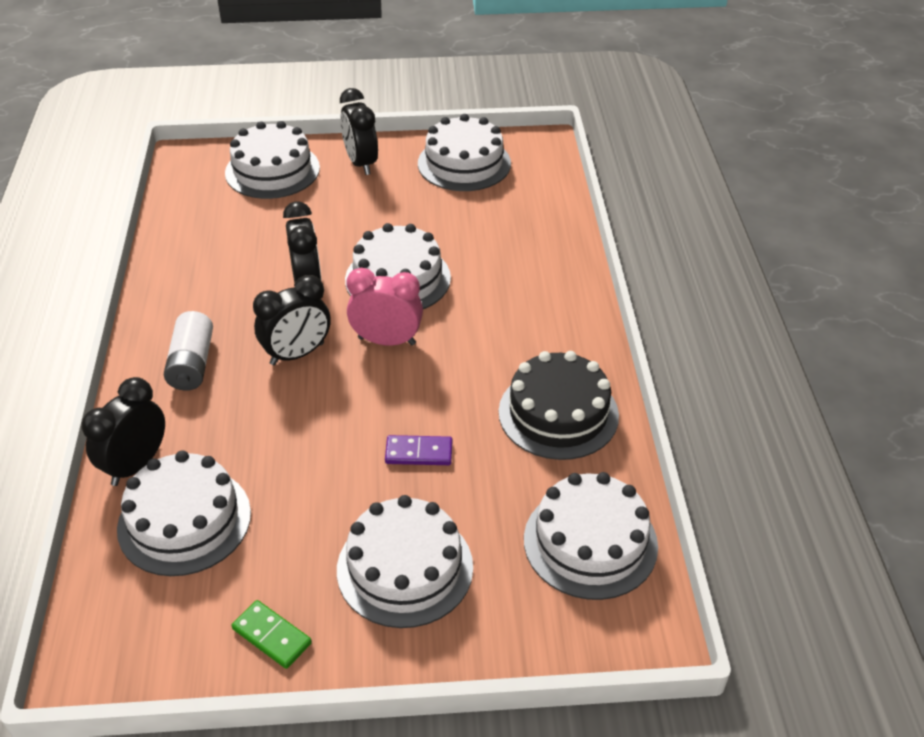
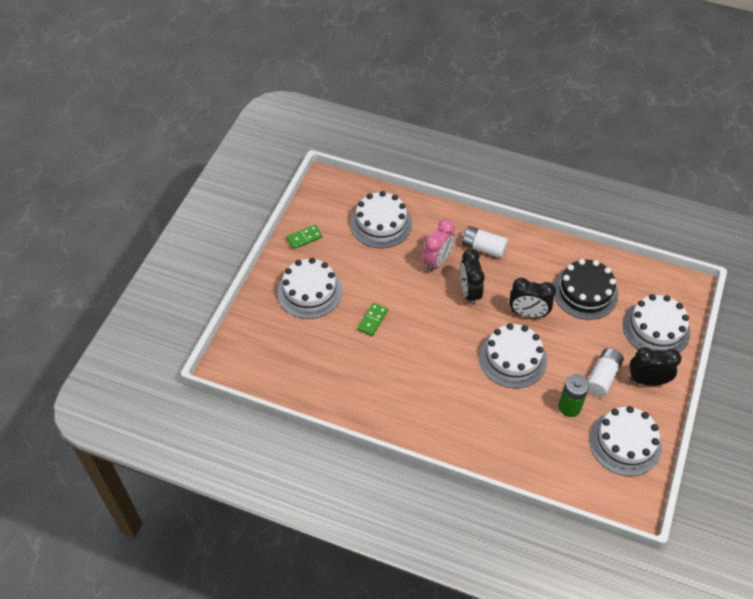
camera: 115 degrees right, 10 degrees up
black clock [82,377,165,486] -> none
pink clock [347,268,423,346] -> pink clock moved to [422,219,455,272]
purple domino [385,435,452,465] -> green domino [357,303,388,336]
black cake [499,351,619,460] -> black cake moved to [554,259,618,320]
white cake [524,472,658,600] -> none
none -> green battery [558,374,589,417]
none -> white battery [588,348,624,397]

